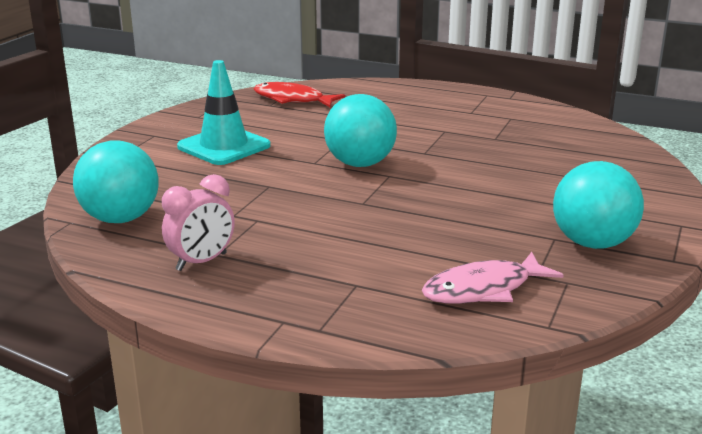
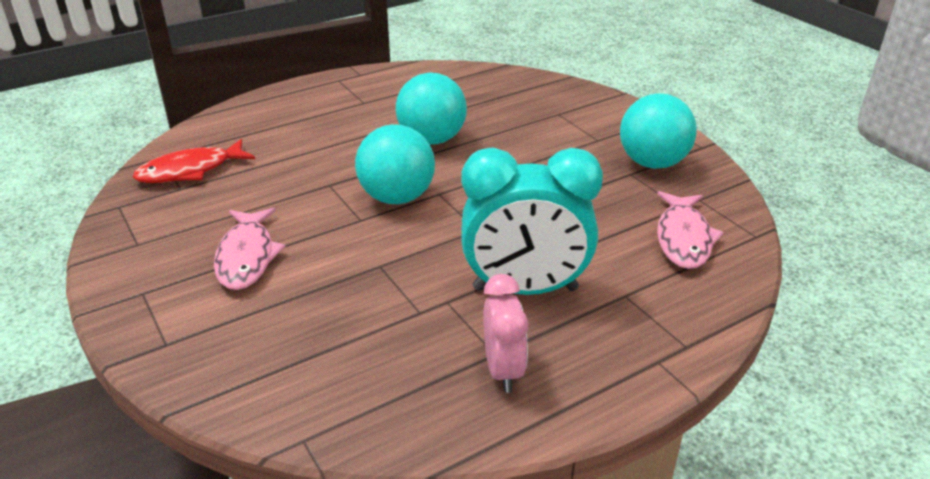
camera: 55 degrees left, 10 degrees up
turquoise ball [73,140,159,223] -> turquoise ball moved to [396,73,467,145]
turquoise traffic cone [177,60,271,165] -> pink fish [214,208,286,290]
none -> turquoise clock [461,147,603,295]

